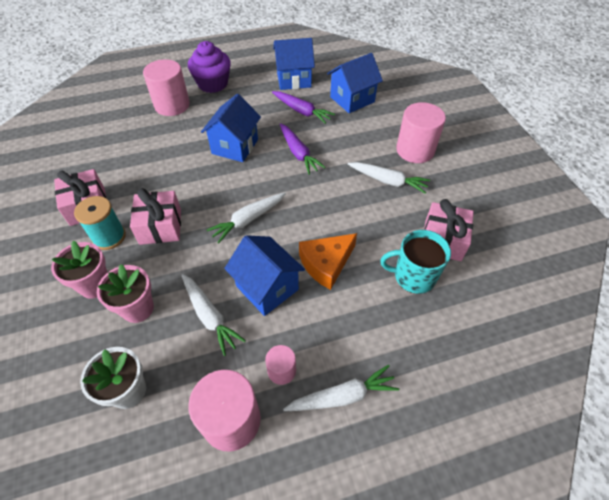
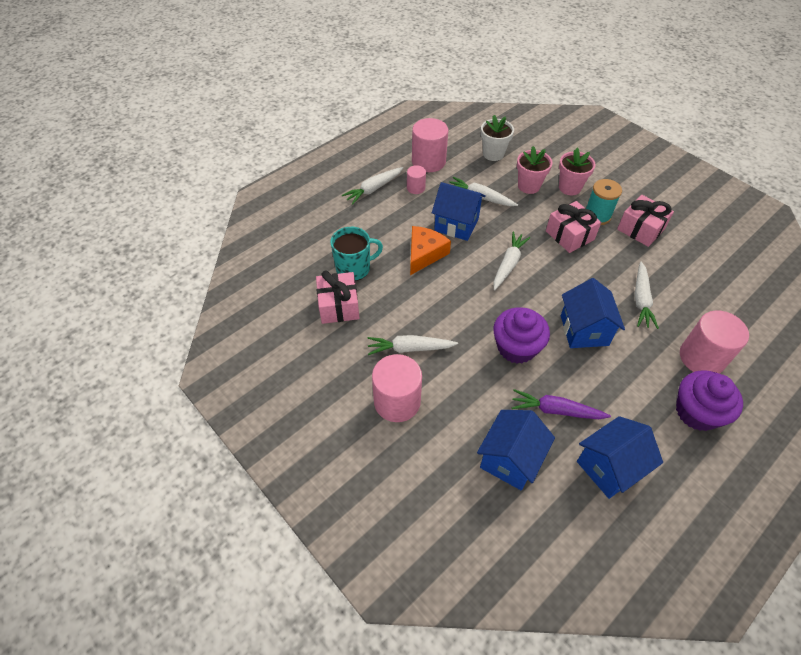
camera: 155 degrees right, 0 degrees up
purple carrot [280,123,326,175] -> purple cupcake [493,307,550,364]
none -> white carrot [635,262,659,329]

